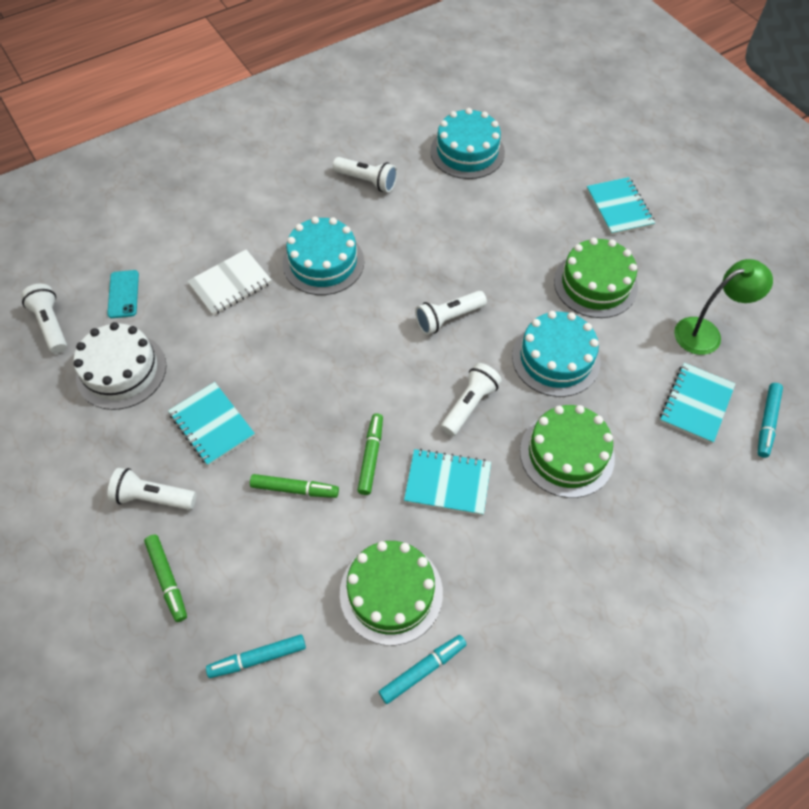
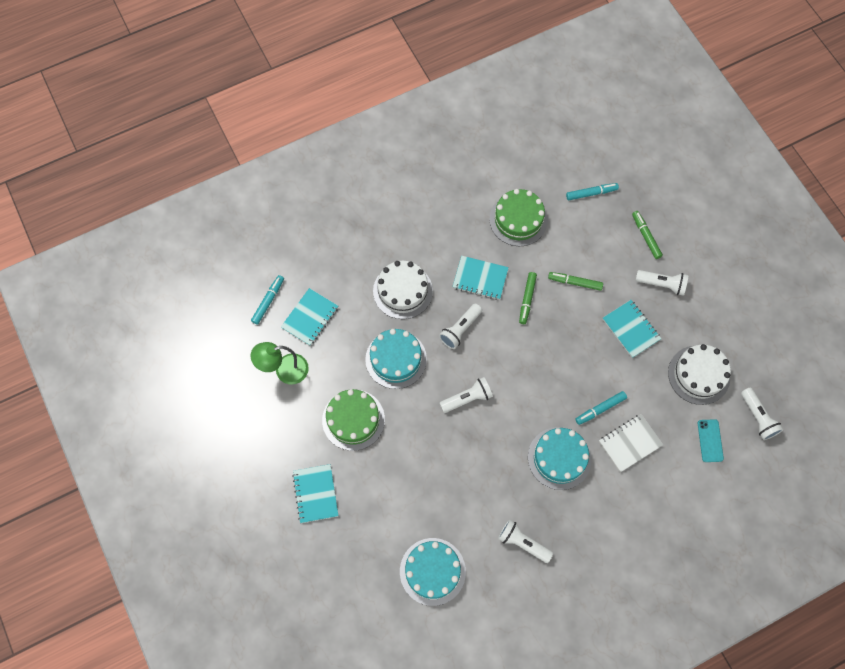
camera: 175 degrees left, 10 degrees up
turquoise marker [379,635,467,704] -> turquoise marker moved to [575,391,627,425]
green cake [520,405,615,498] -> white cake [373,261,433,319]

